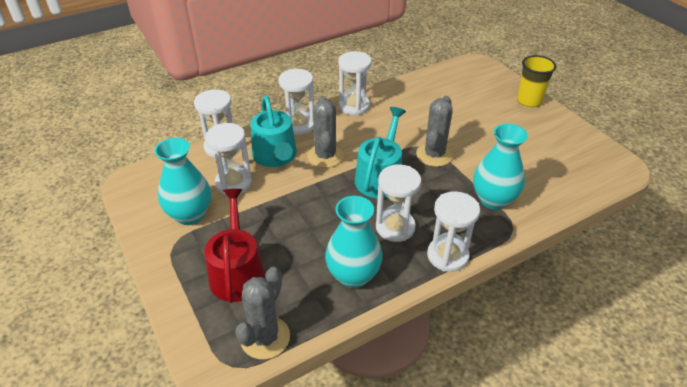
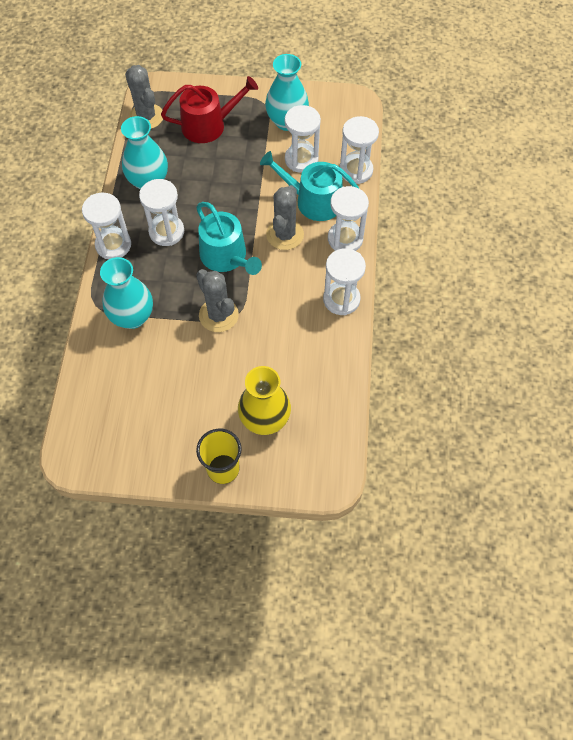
camera: 125 degrees right, 20 degrees up
red watering can [204,189,265,303] -> red watering can turned 45 degrees counterclockwise [161,76,258,143]
grey cactus [307,96,344,168] -> grey cactus turned 75 degrees clockwise [266,185,304,250]
none -> yellow vase [238,366,291,435]

